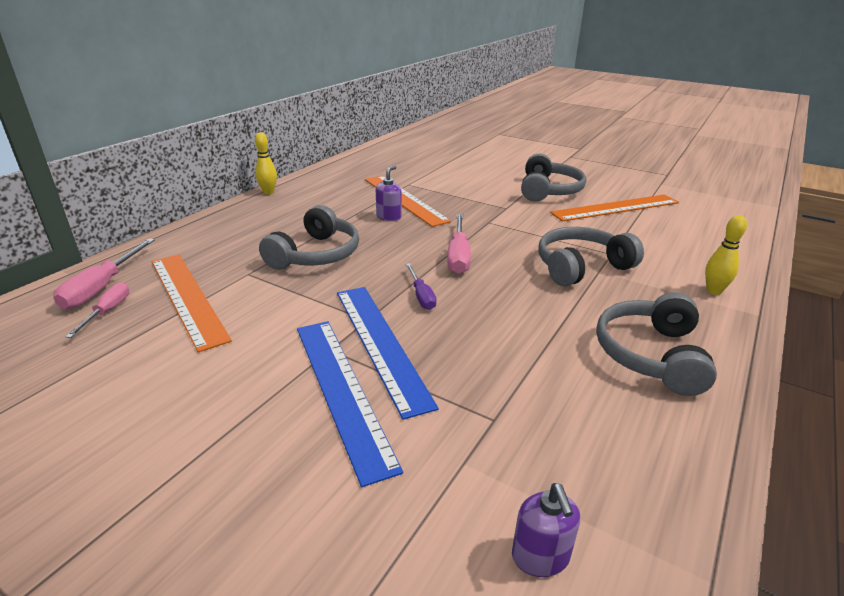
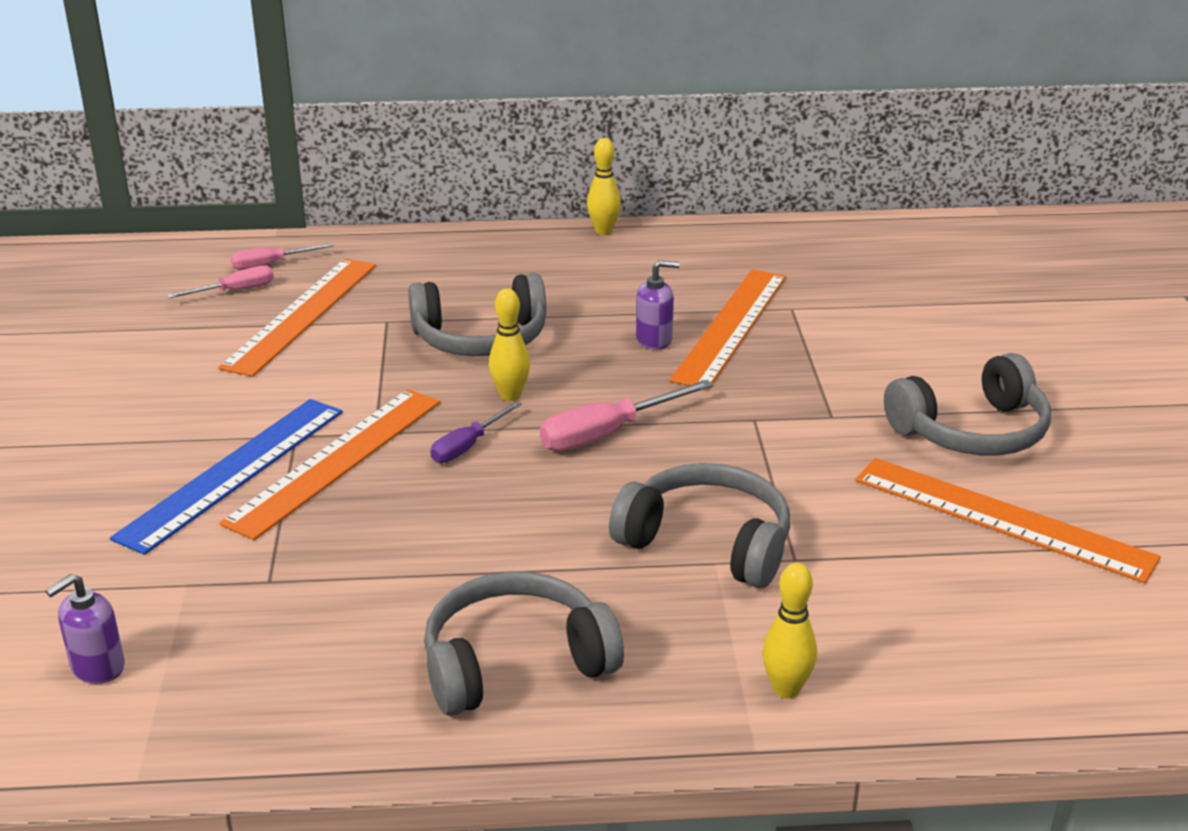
camera: 55 degrees right, 0 degrees up
pink screwdriver [53,238,155,309] -> pink screwdriver [231,243,334,270], size x0.63
blue ruler [337,287,439,420] -> orange ruler [219,389,440,540]
none -> yellow bowling pin [489,289,530,401]

